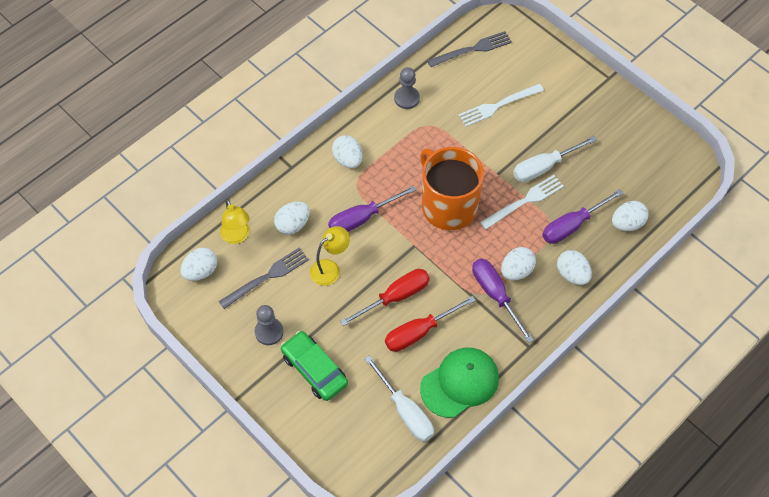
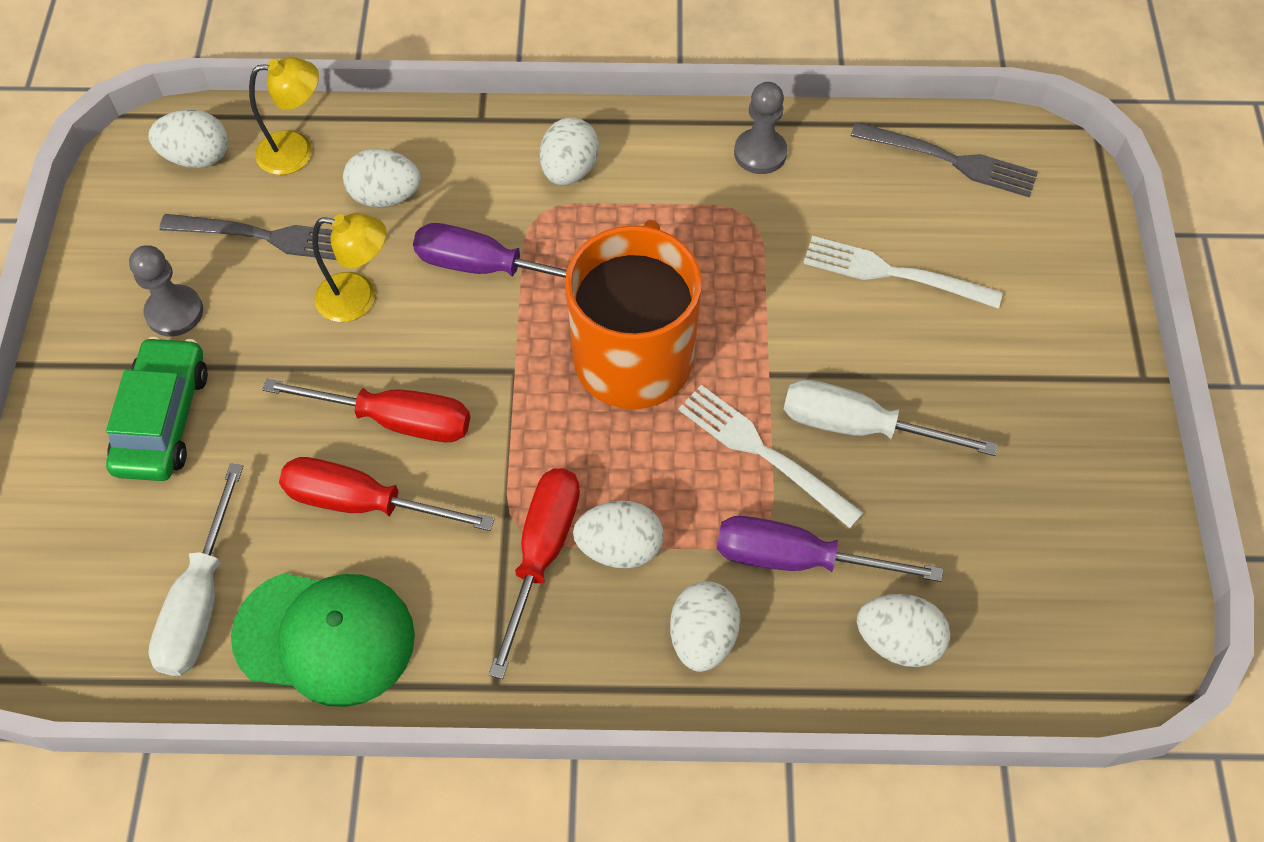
camera: 45 degrees right, 0 degrees up
yellow lamp [220,199,249,244] -> yellow lamp turned 120 degrees counterclockwise [249,57,319,175]
purple screwdriver [472,259,534,343] -> red screwdriver [489,468,580,679]
white fork [480,175,564,229] -> white fork turned 150 degrees counterclockwise [678,385,864,528]

